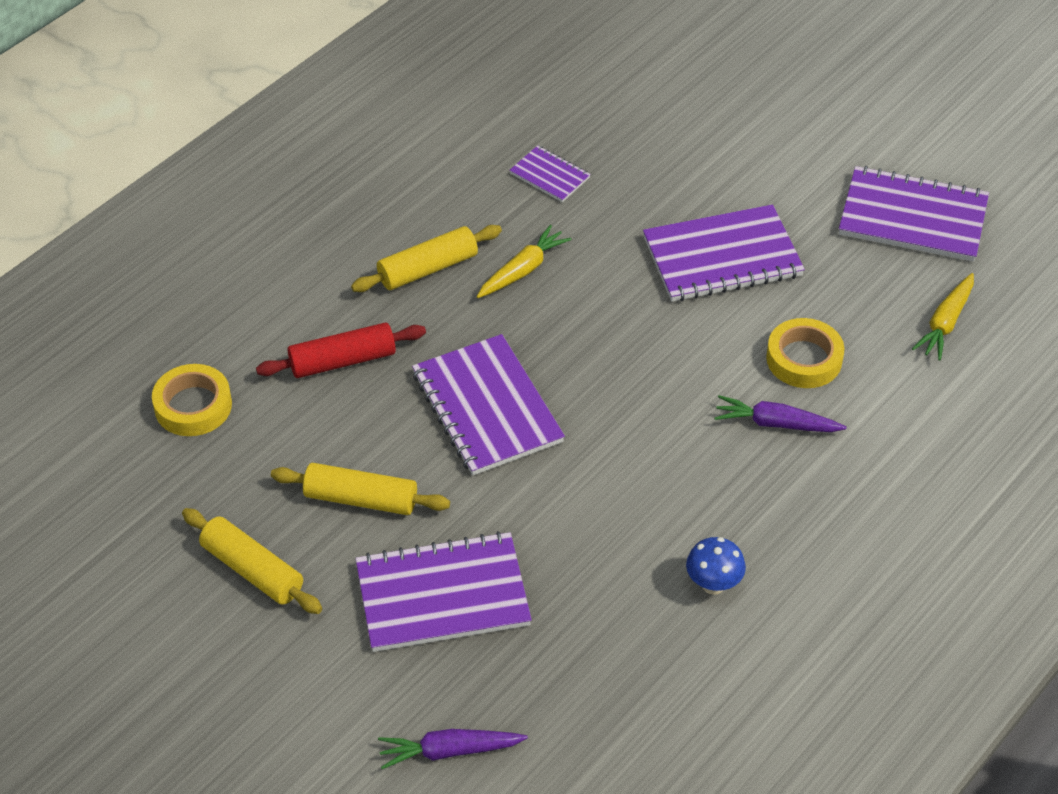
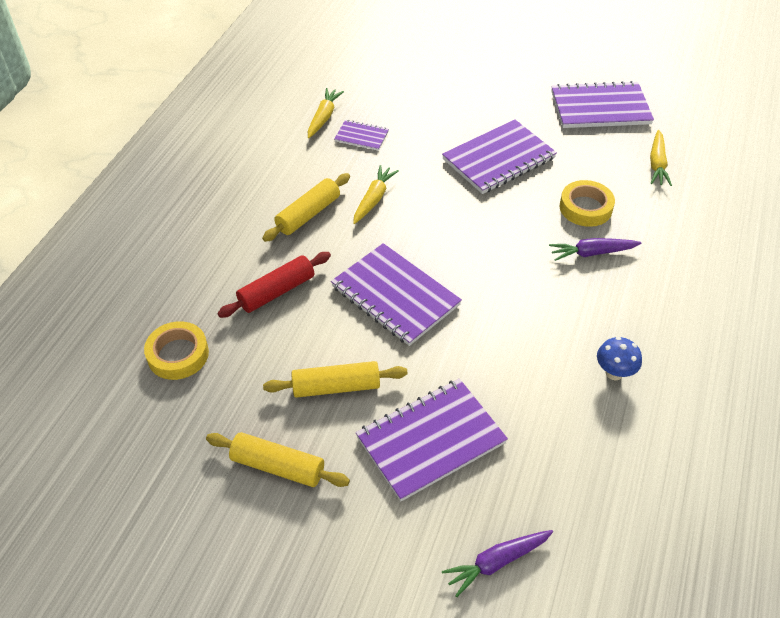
camera: 20 degrees left, 0 degrees up
none -> yellow carrot [308,88,344,138]

